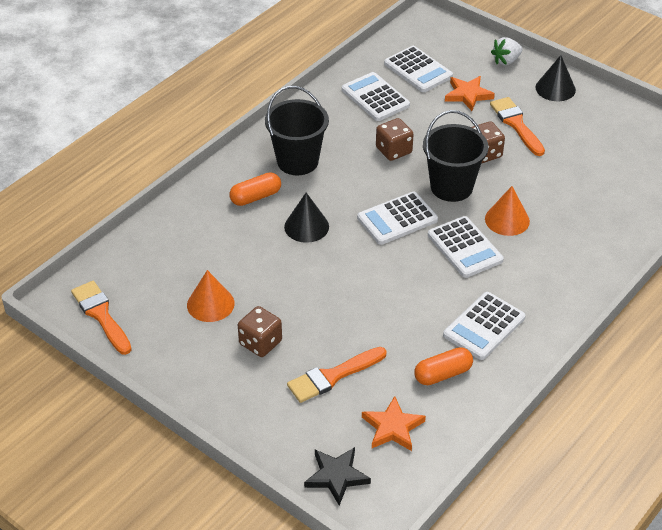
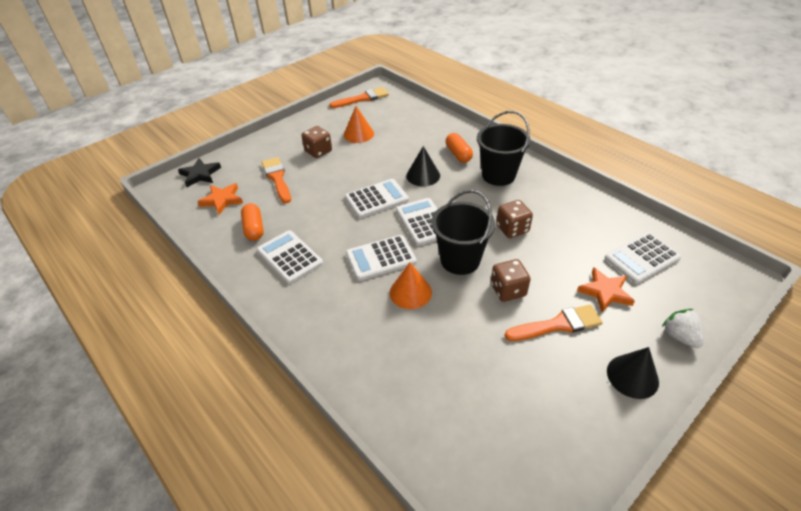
camera: 100 degrees right, 0 degrees up
white calculator [342,72,410,121] -> white calculator moved to [345,179,409,218]

